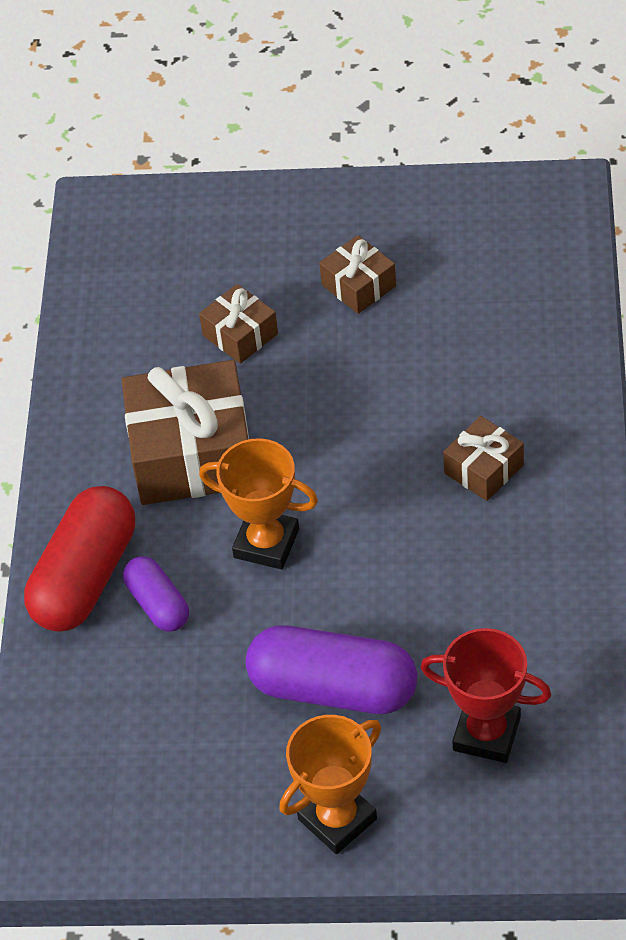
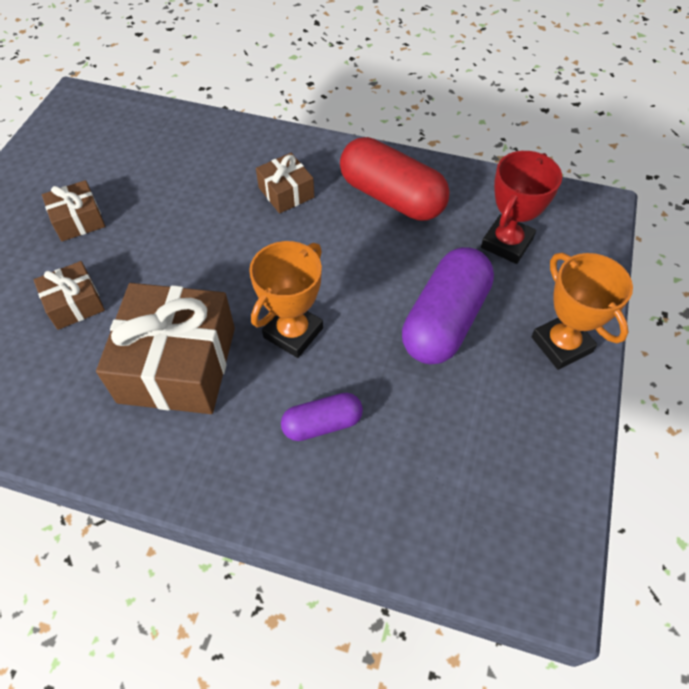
camera: 80 degrees left, 5 degrees up
red capsule [24,486,135,632] -> red capsule moved to [340,137,450,221]

